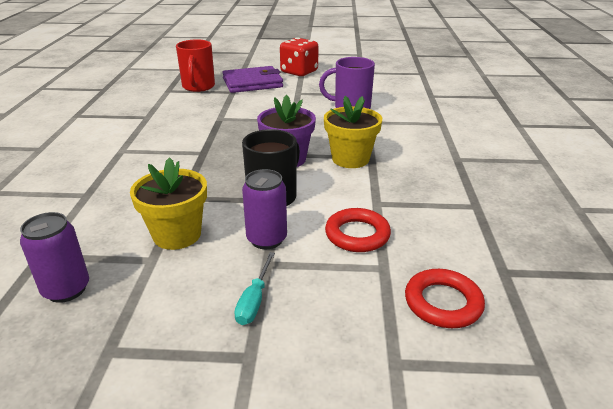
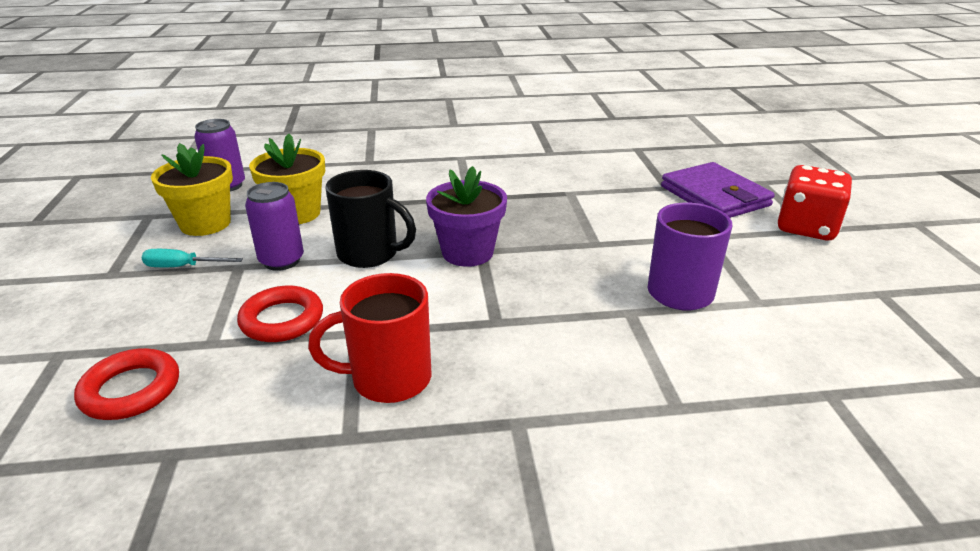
camera: 80 degrees right, 0 degrees up
red mug [176,39,215,92] -> red mug moved to [308,273,431,403]
yellow flower pot [324,96,382,168] -> yellow flower pot moved to [151,143,233,236]

